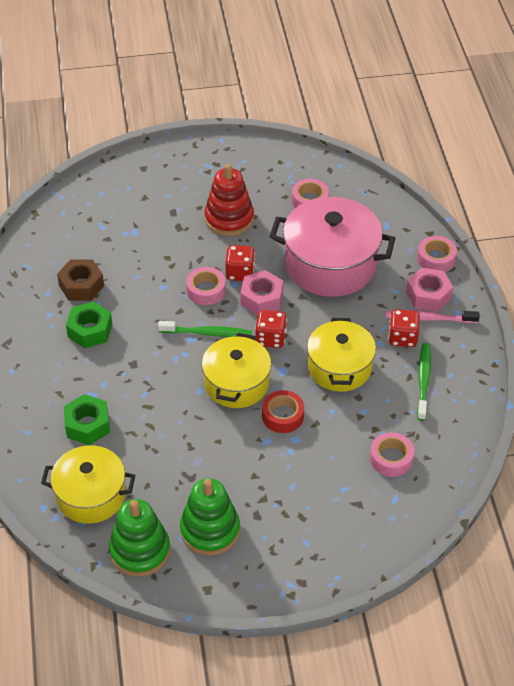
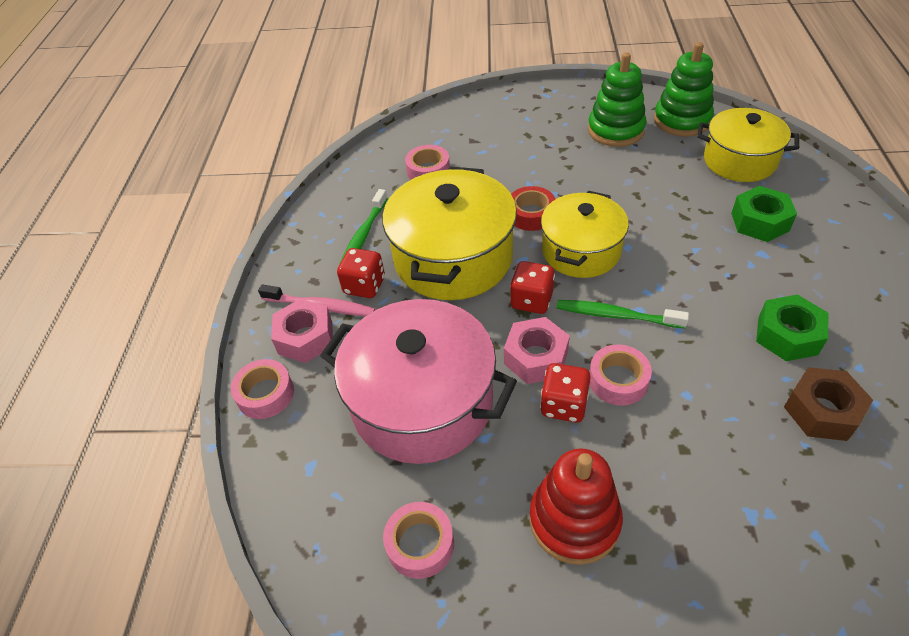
camera: 165 degrees left, 0 degrees up
yellow pot [307,318,376,392] -> yellow pot [382,166,517,300], size x1.53

